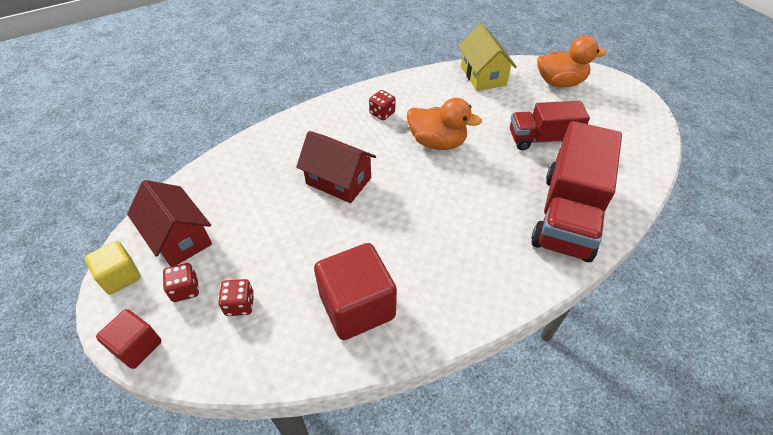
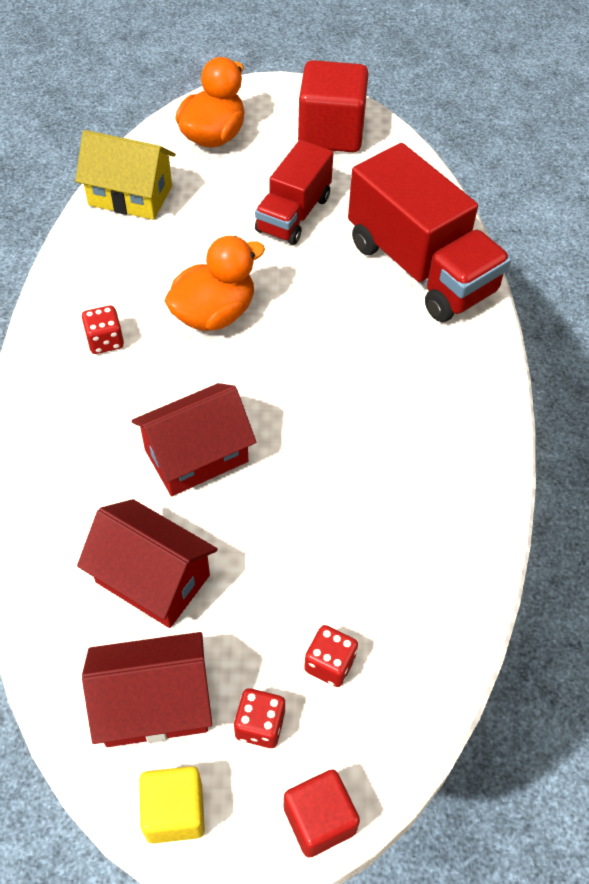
camera: 60 degrees left, 5 degrees up
red cube [314,243,397,340] -> red cube moved to [298,60,369,152]
none -> red house [77,499,218,628]

